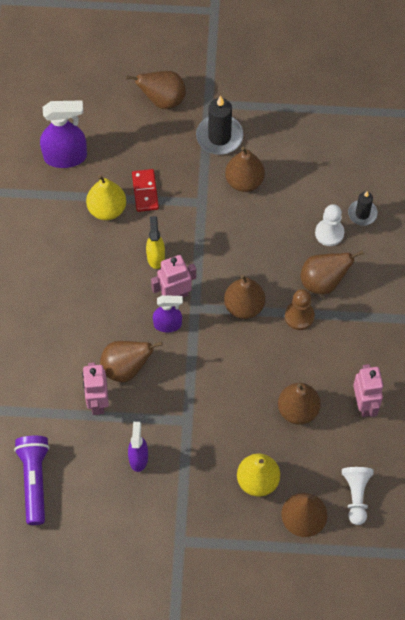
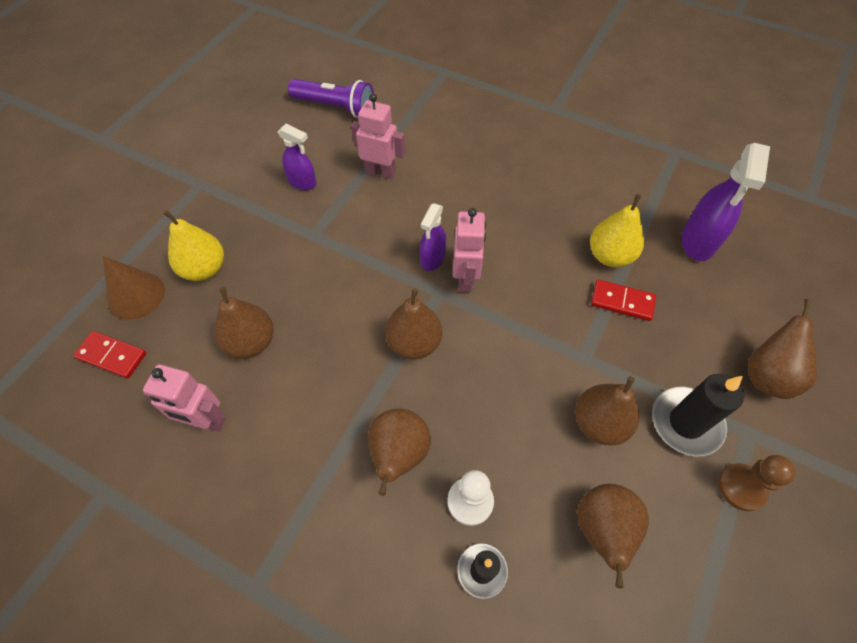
camera: 115 degrees right, 5 degrees down
brown pear [100,341,163,382] -> brown pear moved to [577,484,649,589]
yellow spray bottle [146,216,165,269] -> none
brown pawn [285,289,315,330] -> brown pawn moved to [718,455,796,511]
white pawn [342,467,373,525] -> red domino [73,331,146,378]

